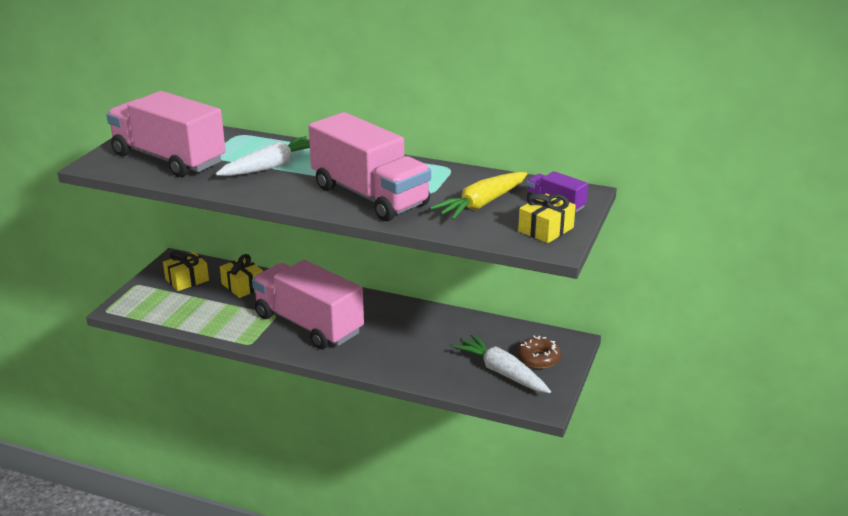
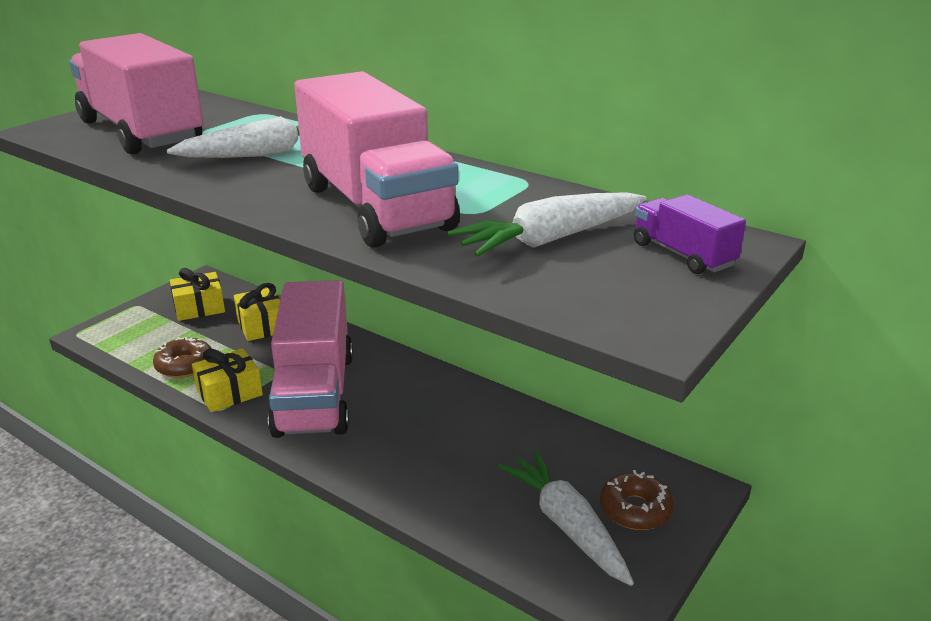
camera: 15 degrees right, 0 degrees up
pink truck [252,260,364,349] -> pink truck turned 150 degrees counterclockwise [268,280,353,438]
yellow carrot [430,172,528,220] -> white carrot [448,192,647,257]
yellow gift [518,193,576,243] -> yellow gift moved to [192,348,263,412]
none -> brown donut [153,337,212,378]

